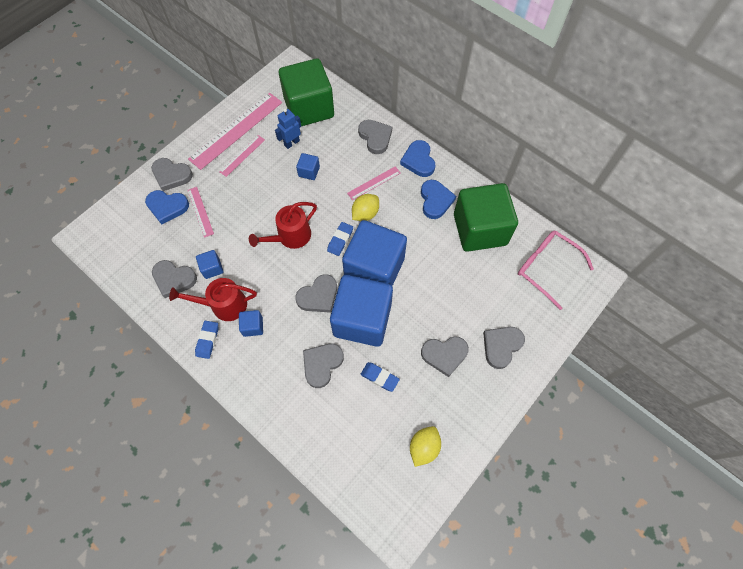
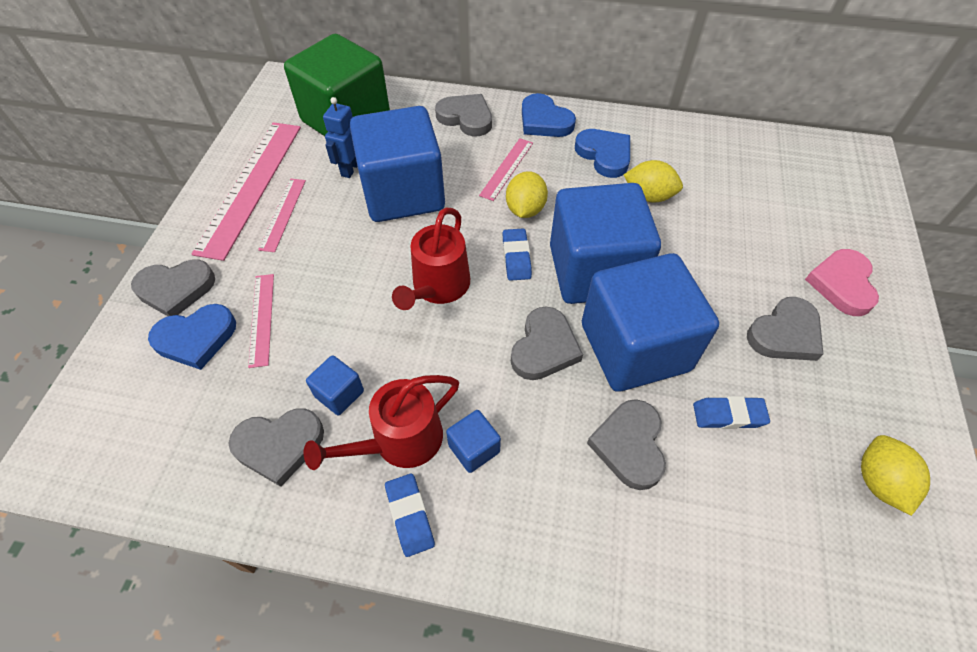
camera: 30 degrees left, 10 degrees down
pink ruler [188,187,214,238] -> pink ruler turned 45 degrees clockwise [248,274,274,368]
blue cube [296,153,320,180] -> blue cube [350,106,445,222], size x2.49
green cube [454,183,518,252] -> none
grey heart [483,327,525,369] -> pink heart [805,249,879,316]
pink glasses [518,231,594,310] -> none
none -> yellow lemon [624,160,683,202]

